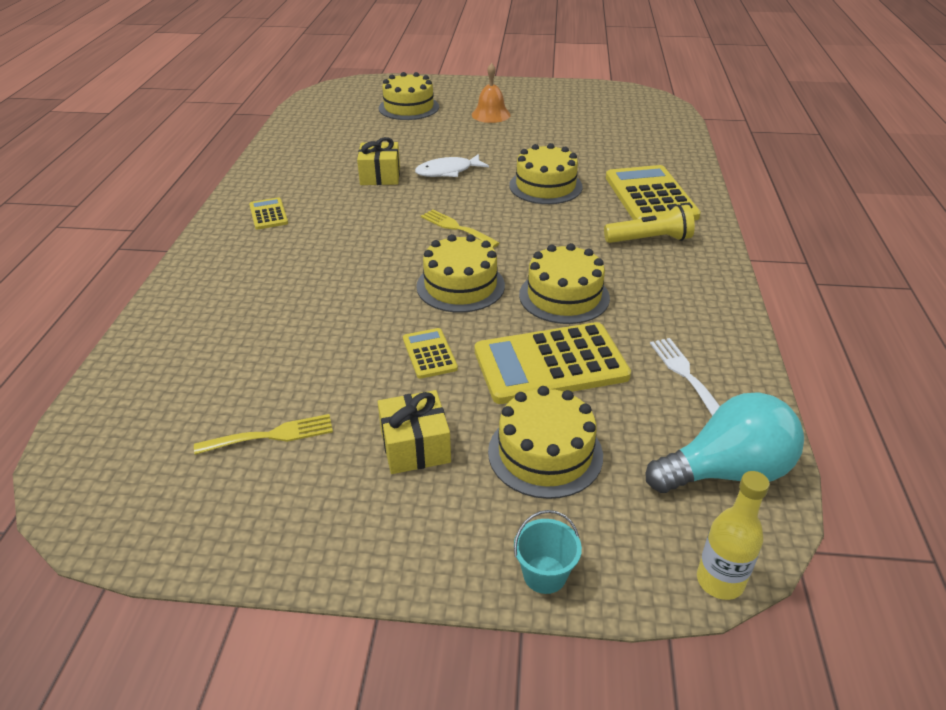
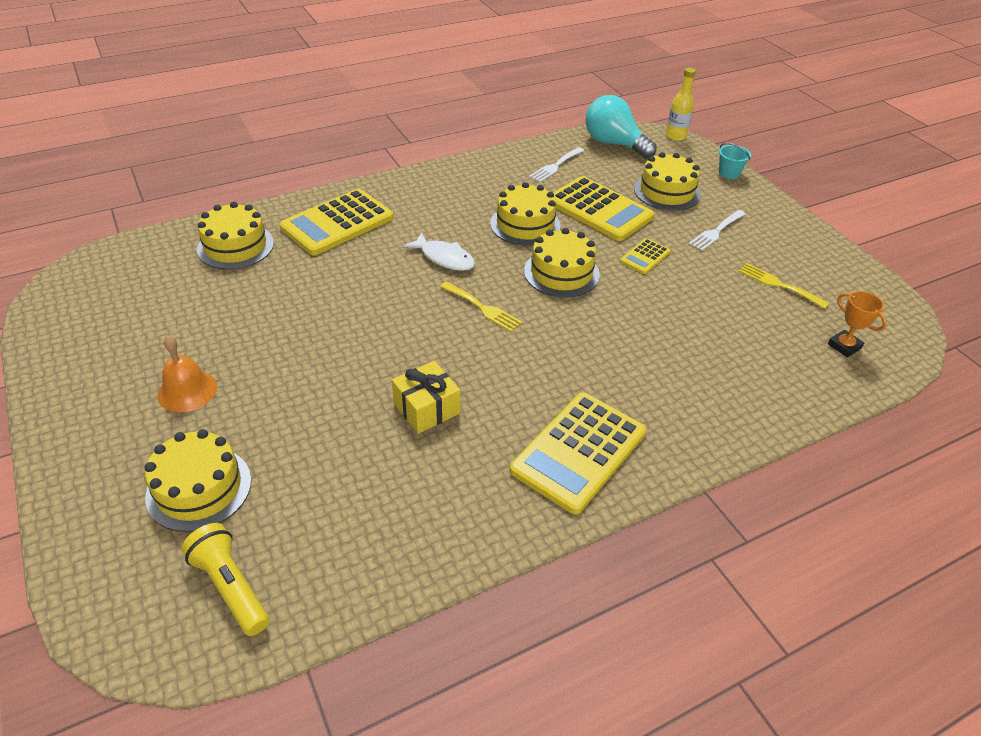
camera: 125 degrees left, 5 degrees up
yellow calculator [249,197,288,230] -> yellow calculator [510,392,646,514], size x2.07
yellow gift [378,390,451,474] -> white fork [689,210,746,251]
white fish [415,154,489,177] -> white fish moved to [403,232,475,271]
yellow fork [421,209,500,248] -> yellow fork turned 60 degrees counterclockwise [440,282,522,332]
yellow cake [509,143,583,204] -> yellow cake moved to [197,202,274,270]
yellow flashlight [604,204,695,243] -> yellow flashlight moved to [181,523,270,636]
none -> orange trophy [828,291,887,358]

